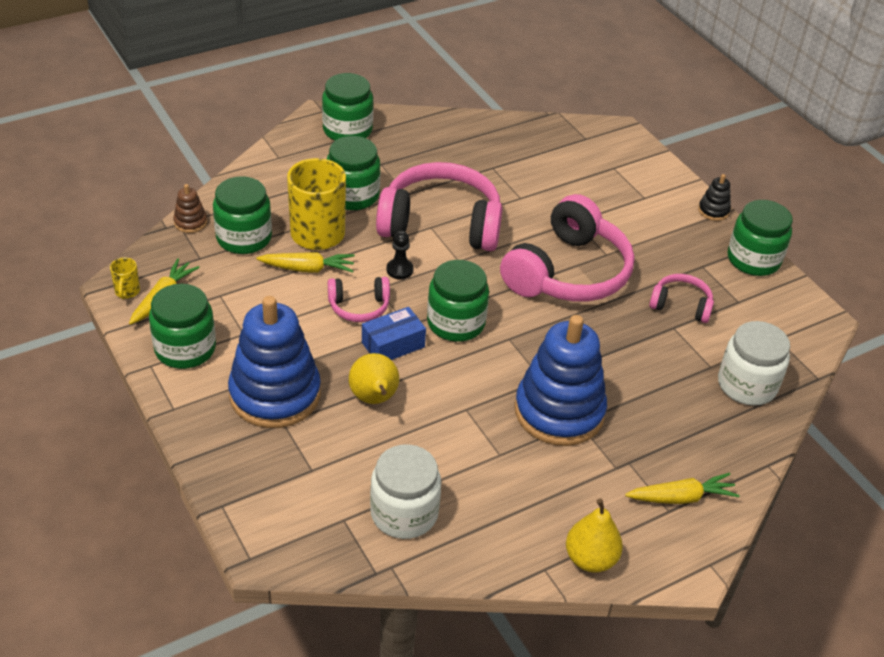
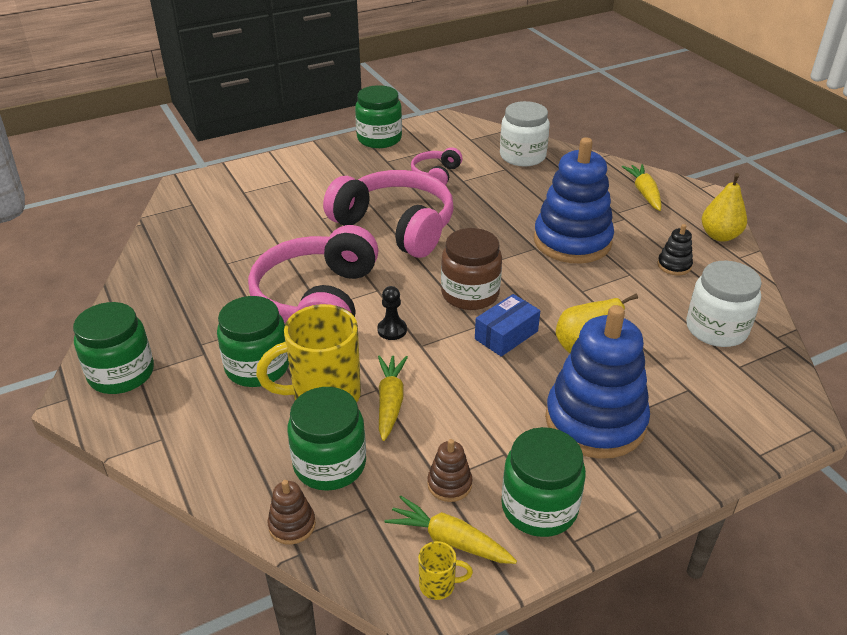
camera: 85 degrees left, 5 degrees down
pink headphones [328,277,390,322] -> none
blue box [362,307,426,360] -> blue box turned 75 degrees clockwise [475,294,540,357]
green jar [427,260,489,342] -> brown jar [441,228,502,310]
black stacking toy [698,174,731,221] -> black stacking toy moved to [658,224,693,275]
none -> brown stacking toy [427,439,473,502]

